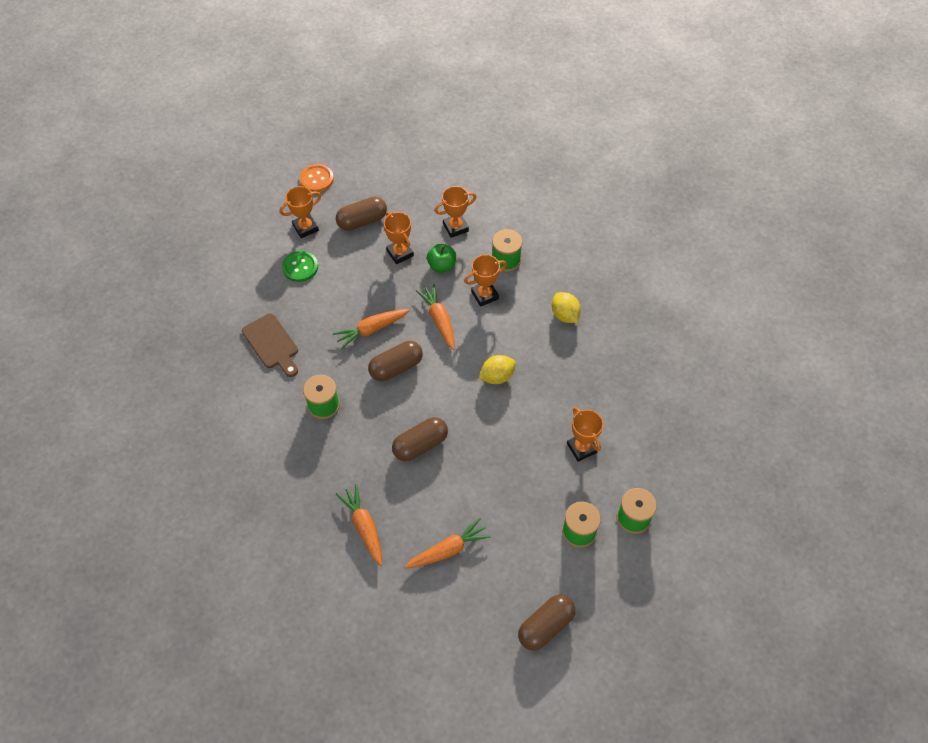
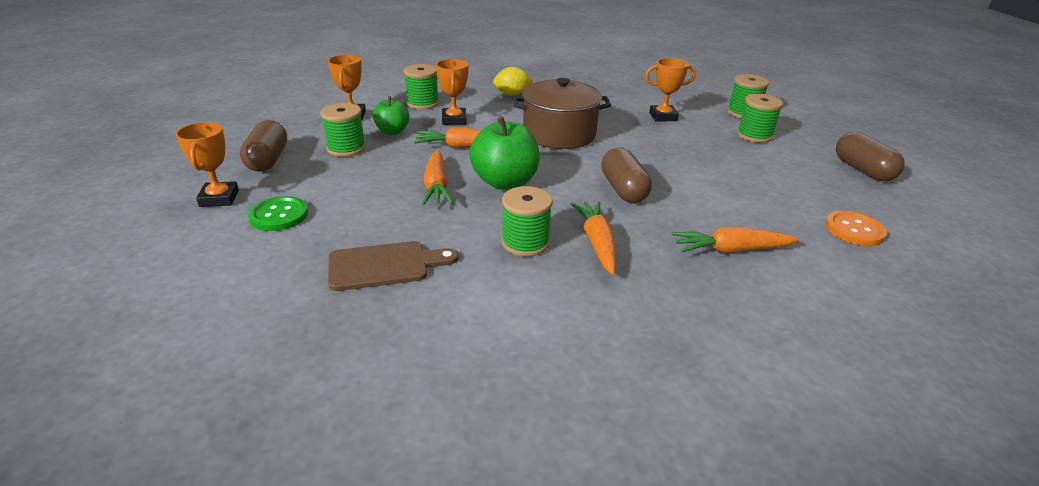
camera: 70 degrees left, 25 degrees down
orange button [300,164,334,192] -> orange button moved to [825,210,887,246]
brown capsule [368,341,423,381] -> green apple [469,116,540,190]
orange trophy [384,212,414,264] -> green spool [320,103,366,157]
orange carrot [404,518,491,568] -> orange carrot moved to [570,201,616,275]
yellow lemon [479,355,516,384] -> brown pot [513,78,611,149]

